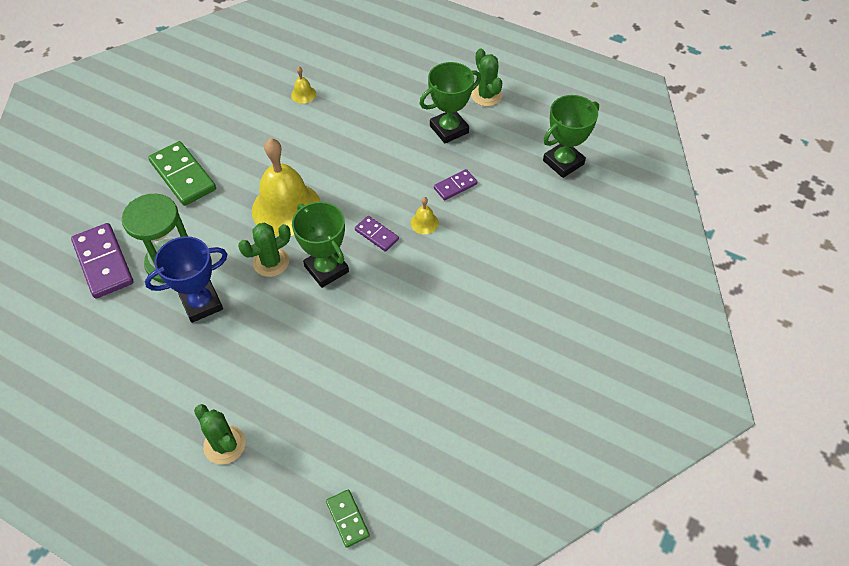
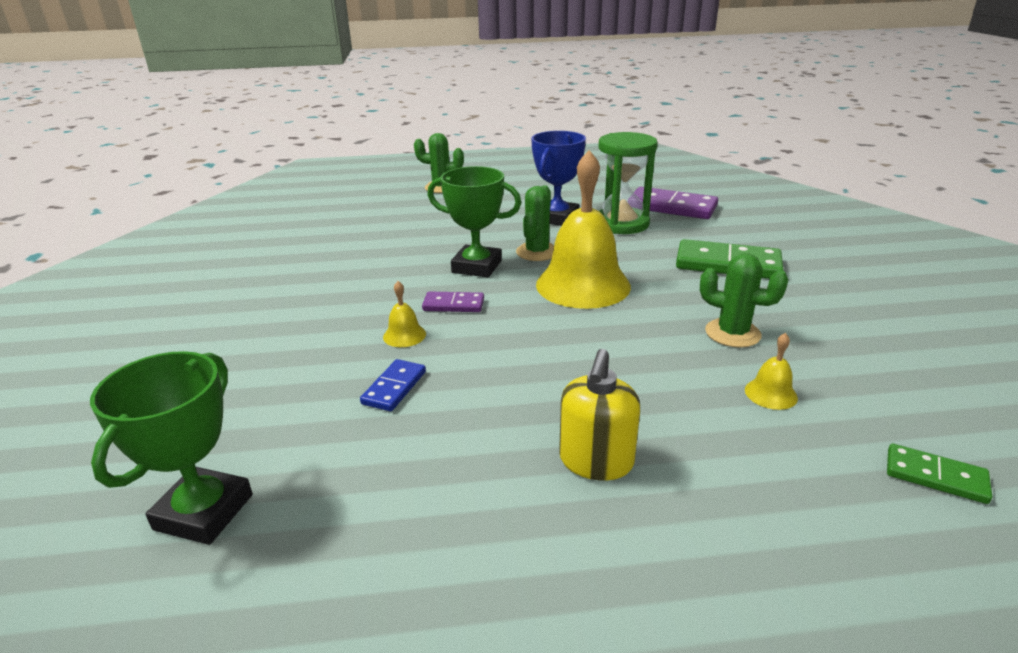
camera: 145 degrees right, 25 degrees down
green domino [326,489,370,548] -> green domino moved to [887,444,992,504]
green trophy [419,62,481,144] -> none
purple domino [434,169,477,200] -> blue domino [360,359,426,411]
green cactus [471,48,502,106] -> green cactus moved to [700,253,789,348]
none -> yellow soap dispenser [559,349,640,481]

